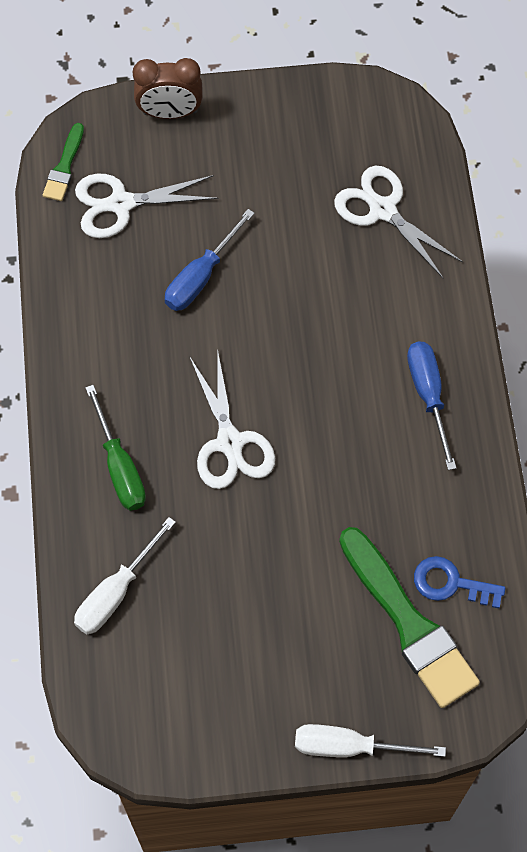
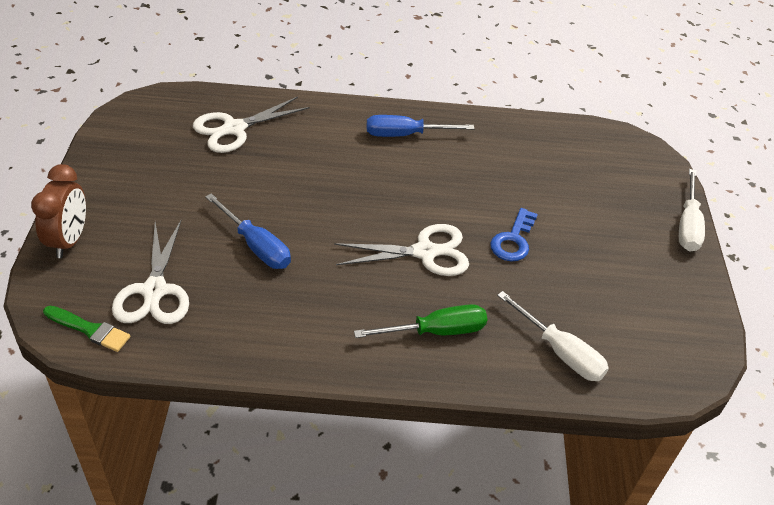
camera: 85 degrees left, 20 degrees down
green brush [339,527,480,708] -> none
blue key [414,556,505,608] -> blue key moved to [490,208,538,261]

